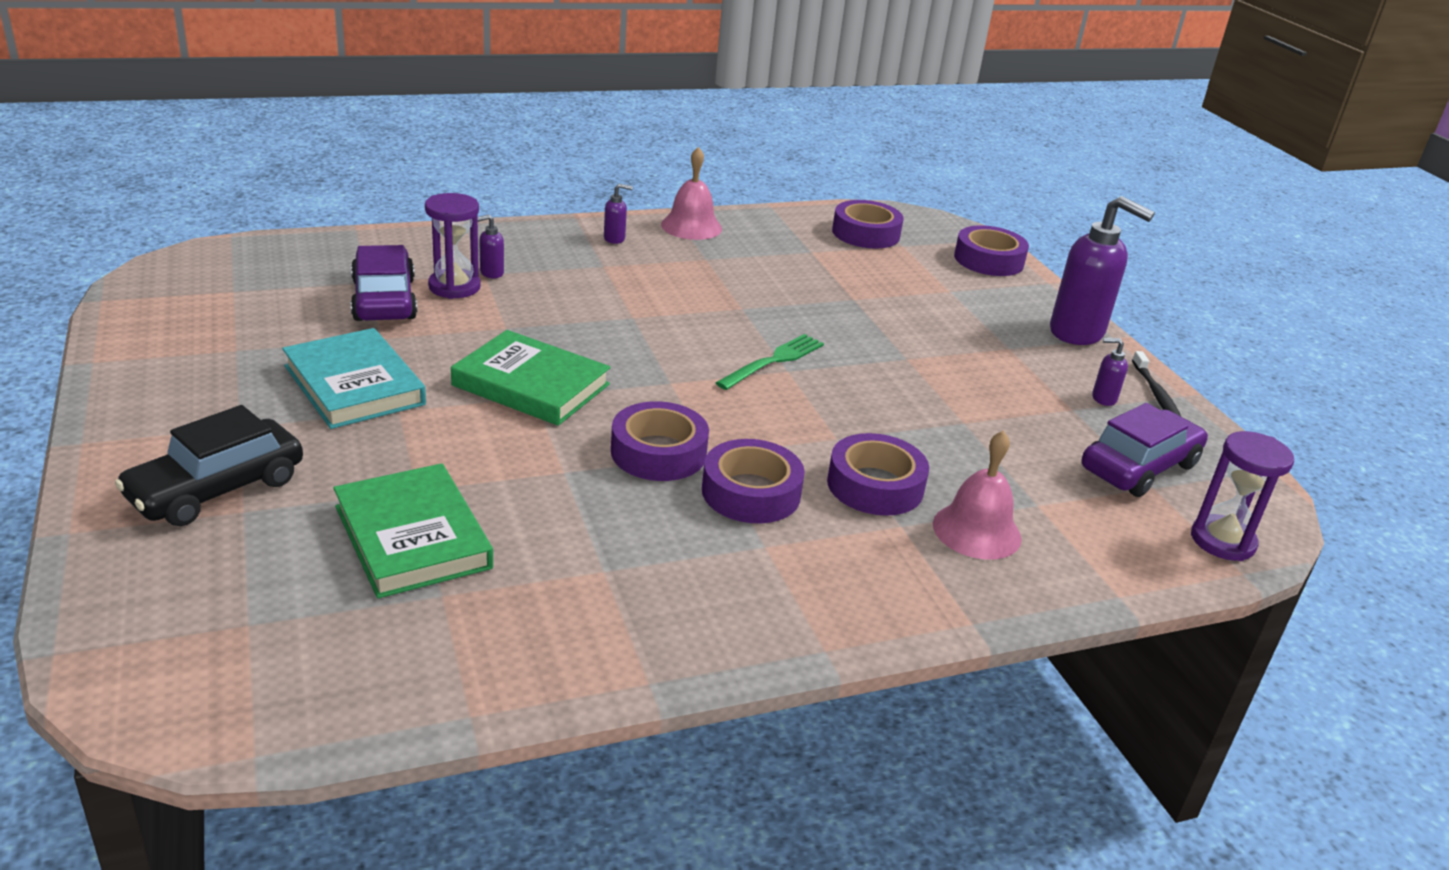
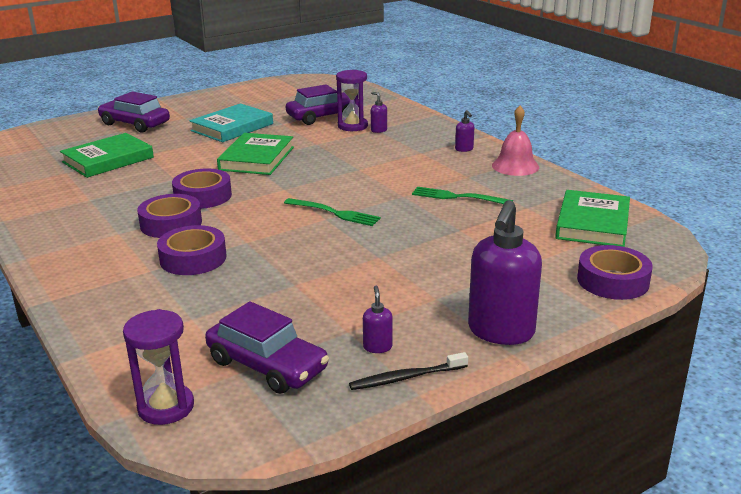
camera: 80 degrees right, 5 degrees down
black car [115,405,303,526] -> purple car [98,91,170,133]
purple tape [832,200,904,249] -> green book [555,190,630,247]
pink bell [933,431,1022,560] -> none
none -> green fork [412,187,513,204]

